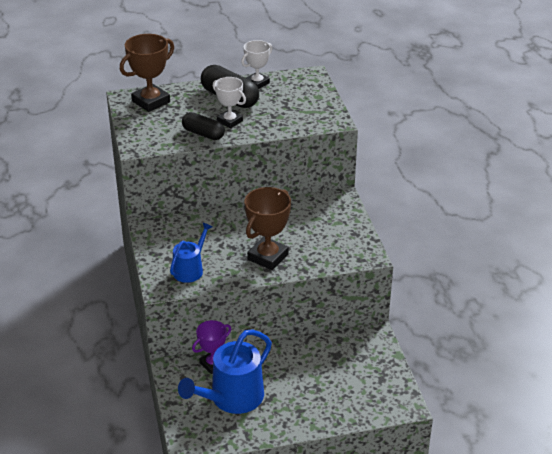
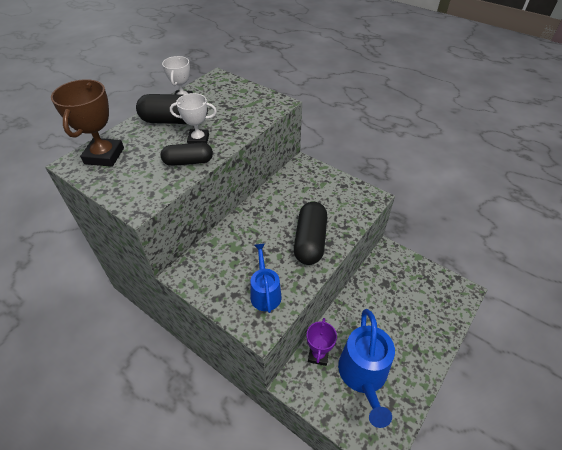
camera: 40 degrees left, 10 degrees up
brown trophy [244,187,291,270] -> black capsule [294,202,327,265]

